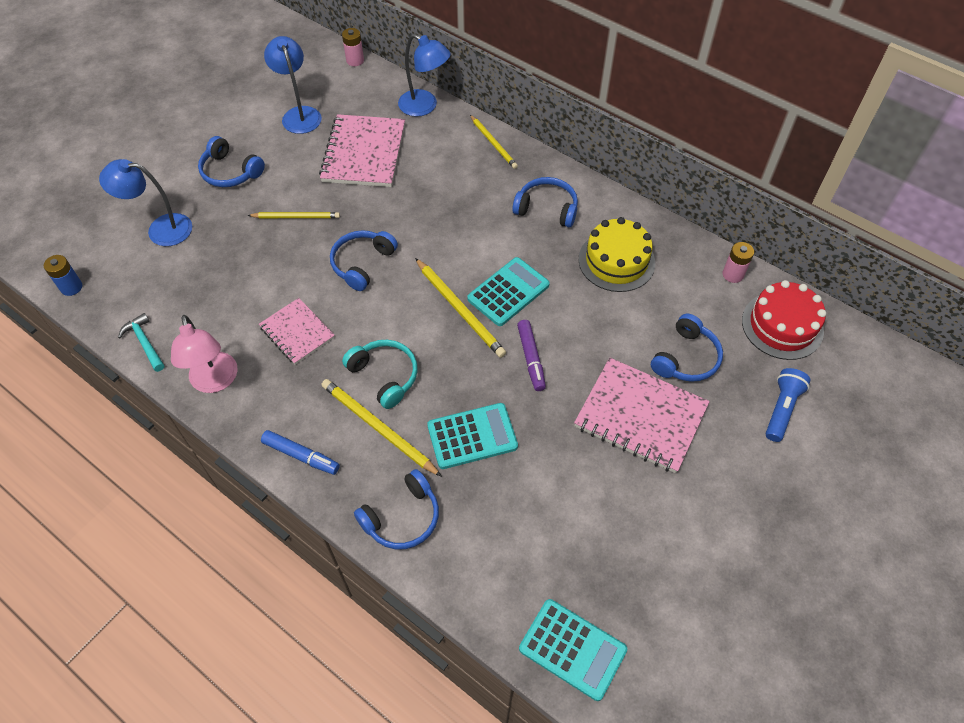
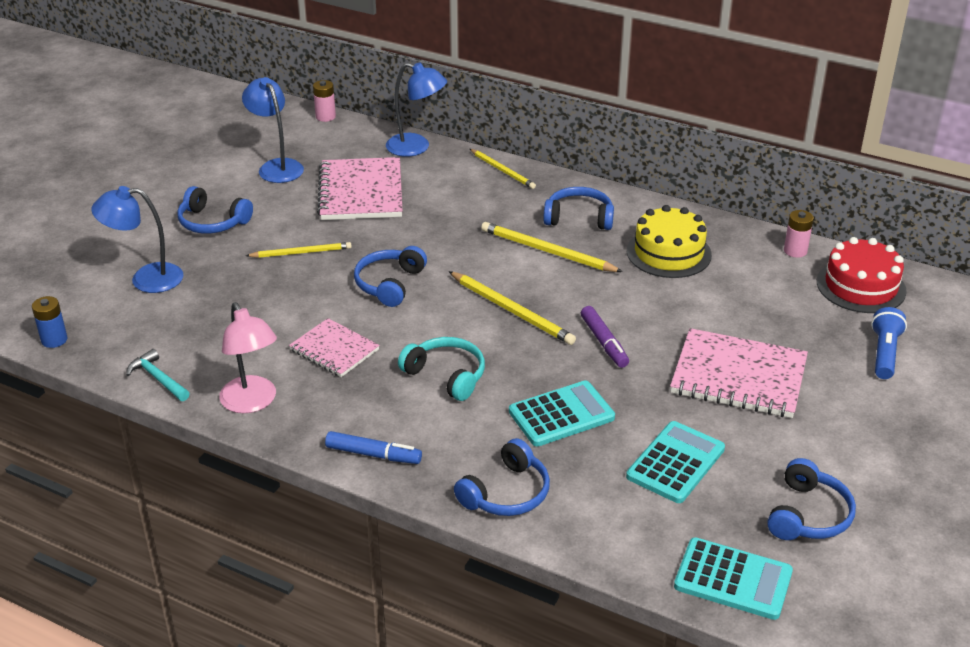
camera: 10 degrees left, 20 degrees down
yellow pencil [322,379,442,477] -> yellow pencil moved to [481,222,623,272]
turquoise calculator [467,257,550,326] -> turquoise calculator moved to [626,421,725,503]
blue headphones [651,314,723,382] -> blue headphones moved to [767,458,856,540]

